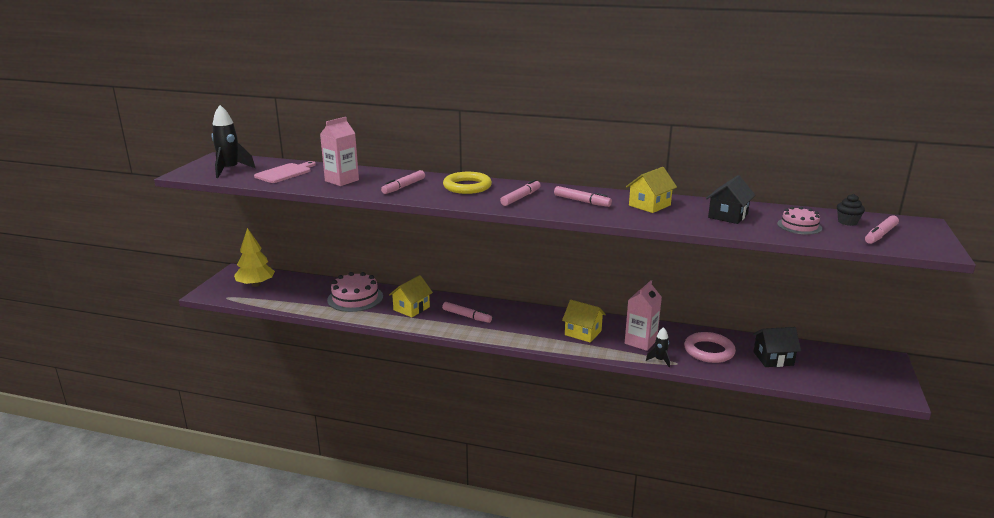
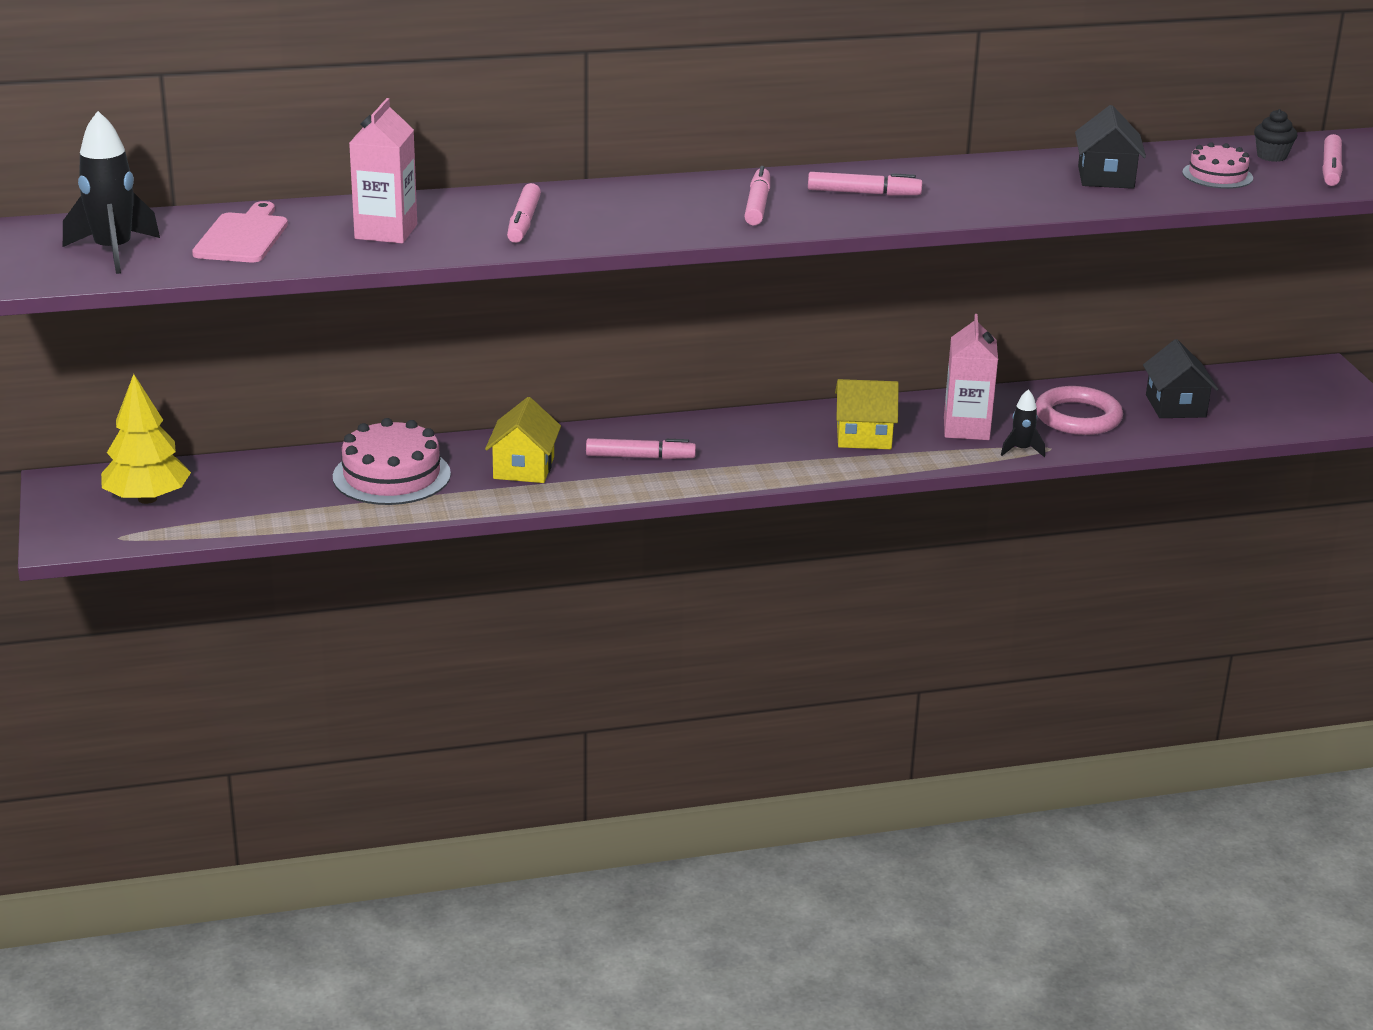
camera: 30 degrees left, 5 degrees up
yellow ring [443,172,492,194] -> none
yellow house [626,167,677,213] -> none
black house [753,327,801,367] -> black house turned 60 degrees counterclockwise [1143,339,1218,418]

